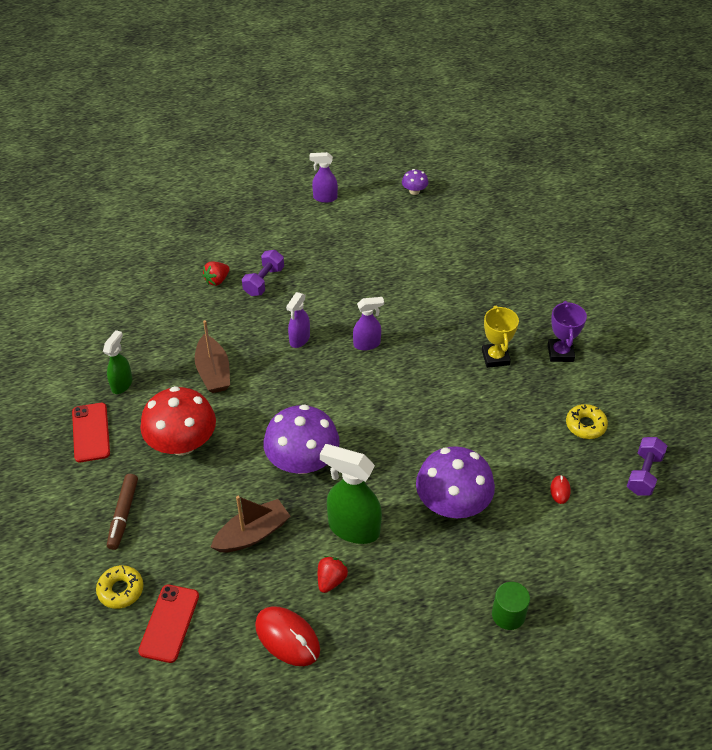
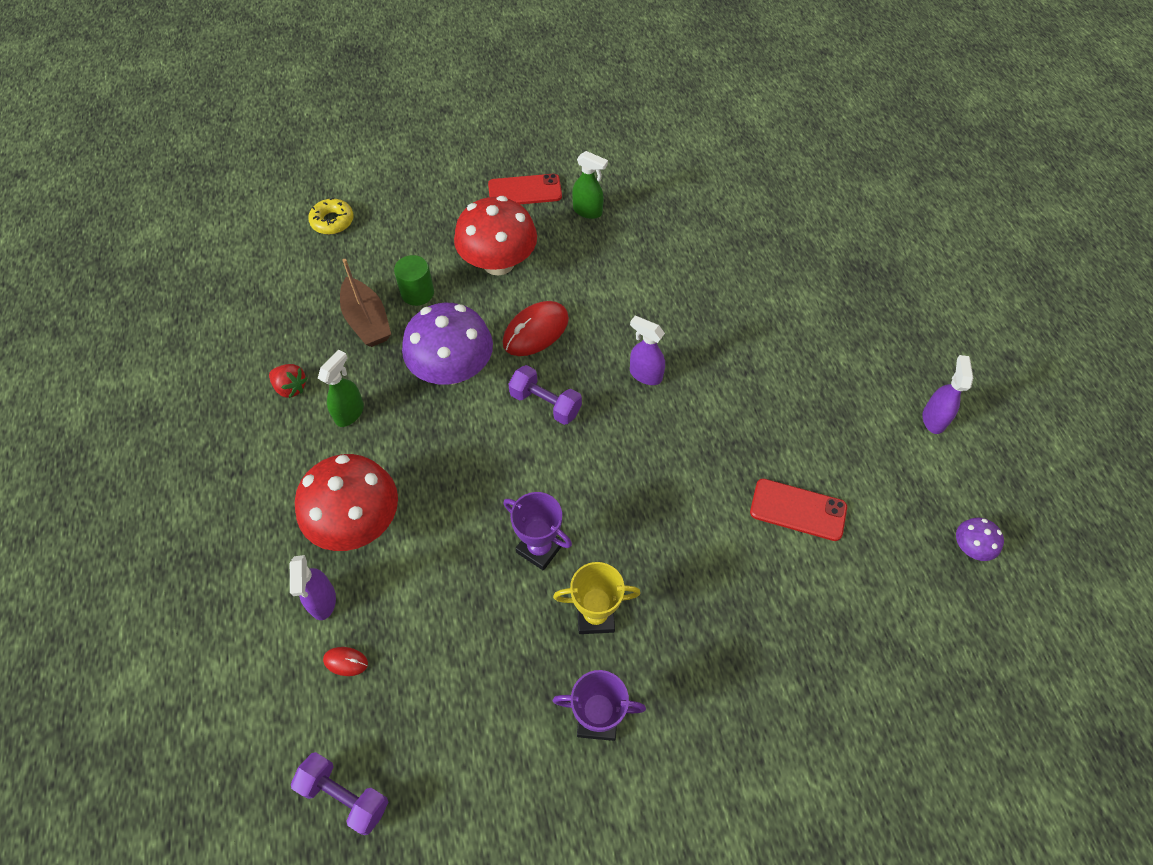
camera: 95 degrees right, 10 degrees up
brown marker [107,474,138,550] -> none
red phone [138,585,199,663] -> red phone moved to [750,479,847,541]
brown boat [195,320,230,393] -> none
red strawberry [202,261,230,286] -> none
purple dumbbell [242,250,284,296] -> purple dumbbell moved to [508,365,582,425]
red mouse [255,606,320,666] -> red mouse moved to [503,301,569,356]
green spray bottle [320,444,382,544] -> green spray bottle [318,349,364,427], size x0.59
purple spray bottle [353,297,384,350] -> purple spray bottle moved to [290,555,336,620]
purple mushroom [416,446,495,518] -> red mushroom [295,454,398,551]
green cylinder [492,582,530,630] -> green cylinder moved to [394,255,434,306]
yellow donut [566,404,608,439] -> none
none -> purple trophy [503,492,572,571]

